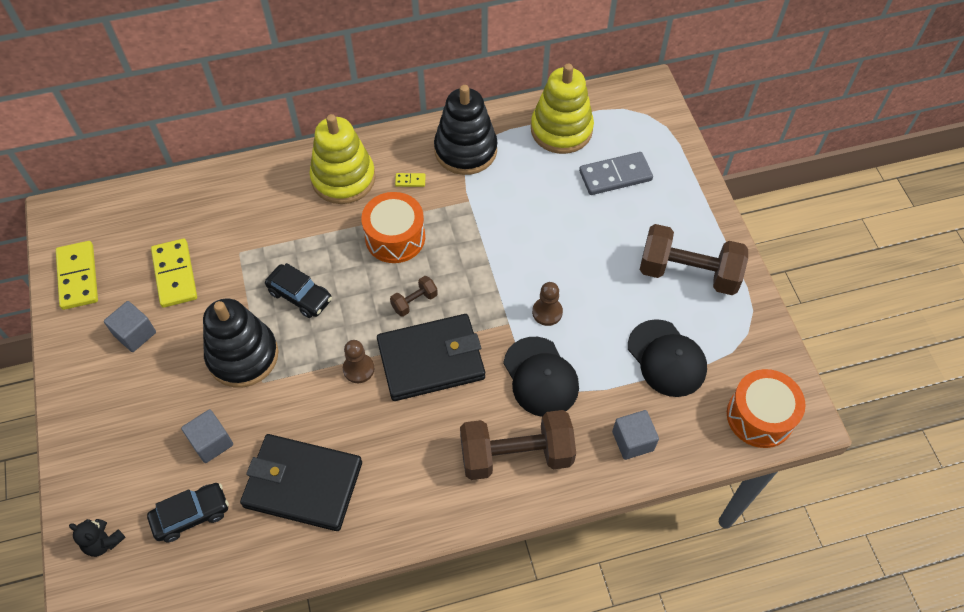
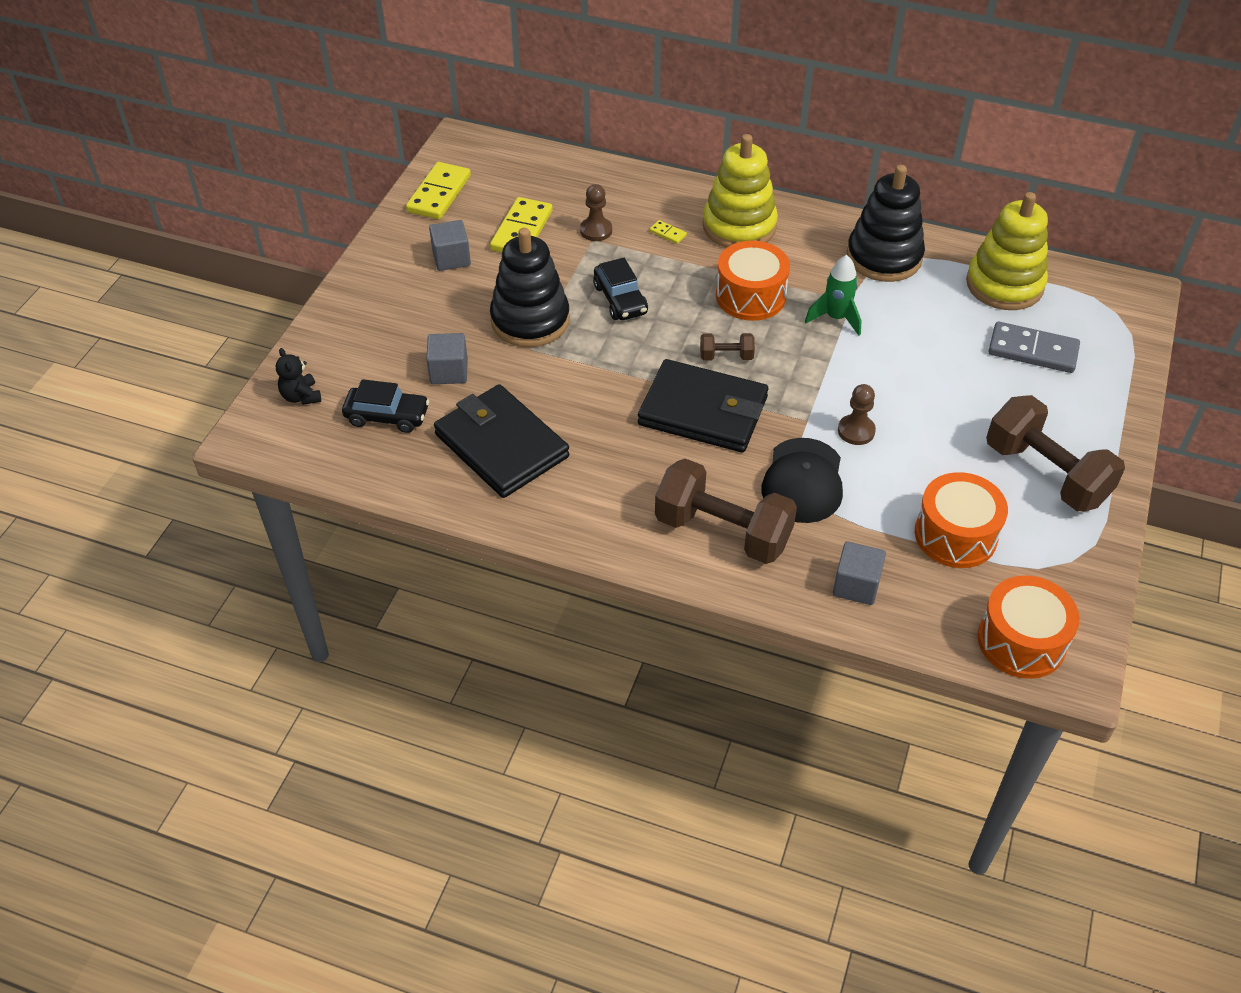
camera: 35 degrees right, 10 degrees down
brown pawn [343,340,375,383] -> brown pawn moved to [580,184,612,241]
yellow domino [395,173,426,187] -> yellow domino moved to [650,220,687,244]
black cap [628,319,707,397] -> orange drum [915,472,1008,568]
none -> green rocket [805,255,862,336]

